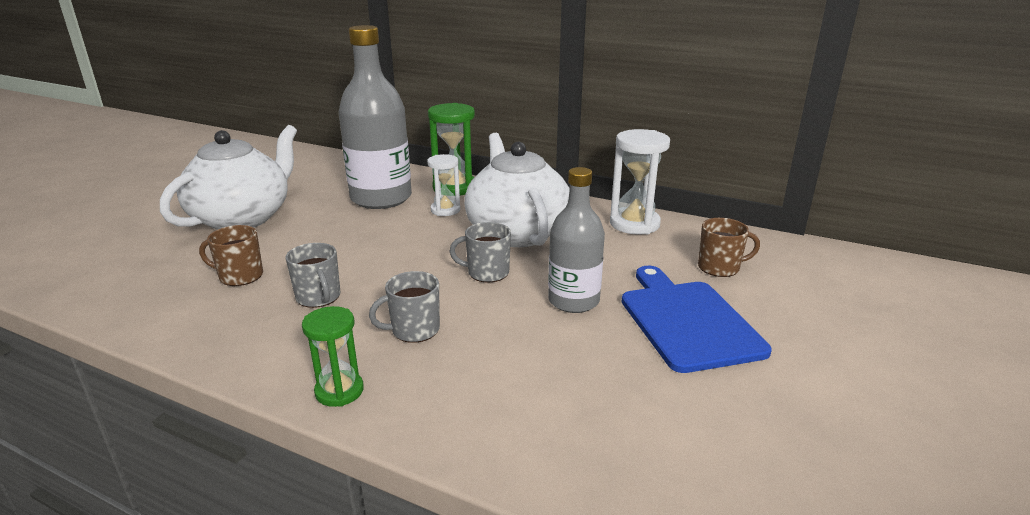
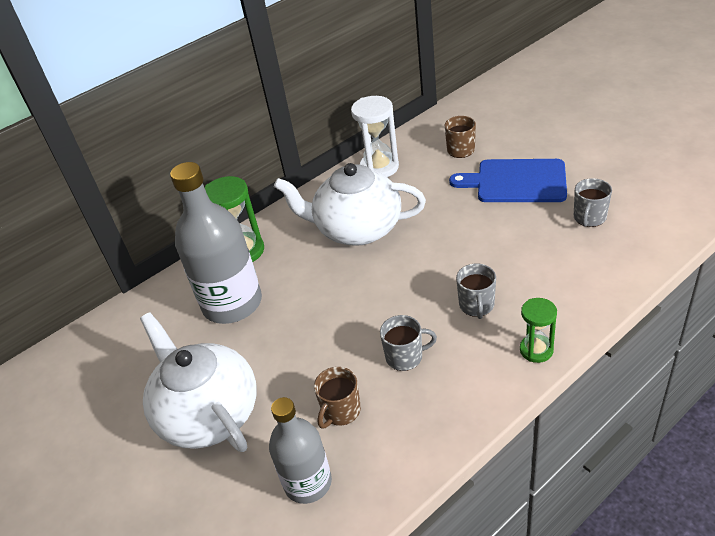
camera: 60 degrees left, 15 degrees up
white hourglass [427,154,460,216] -> none
grey mug [450,222,511,282] -> grey mug moved to [574,178,612,227]
grey bottle [548,167,605,313] -> grey bottle moved to [269,397,332,504]

